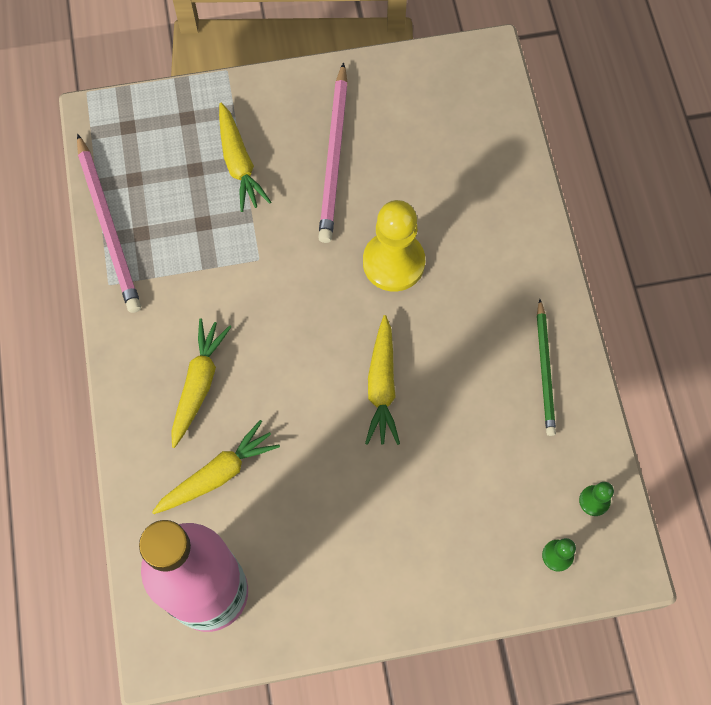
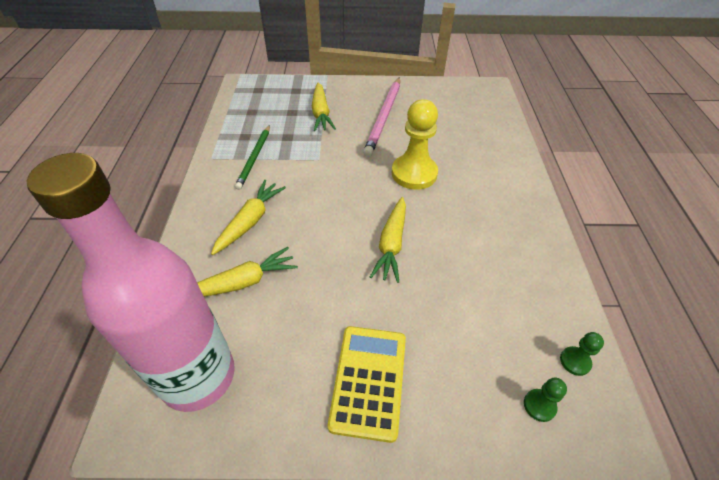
camera: 10 degrees right, 20 degrees down
pink pencil [77,134,141,313] -> none
green pencil [537,299,556,436] -> green pencil moved to [235,125,270,190]
none -> yellow calculator [328,326,406,443]

